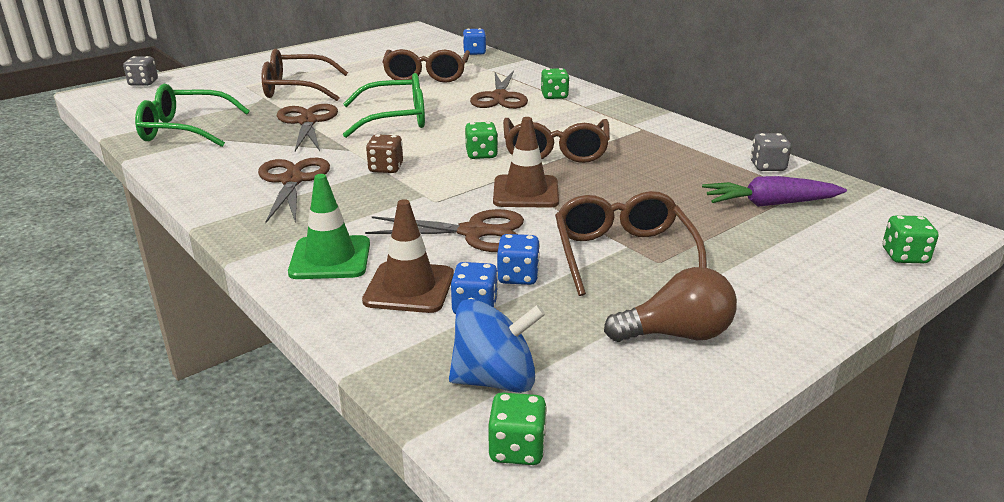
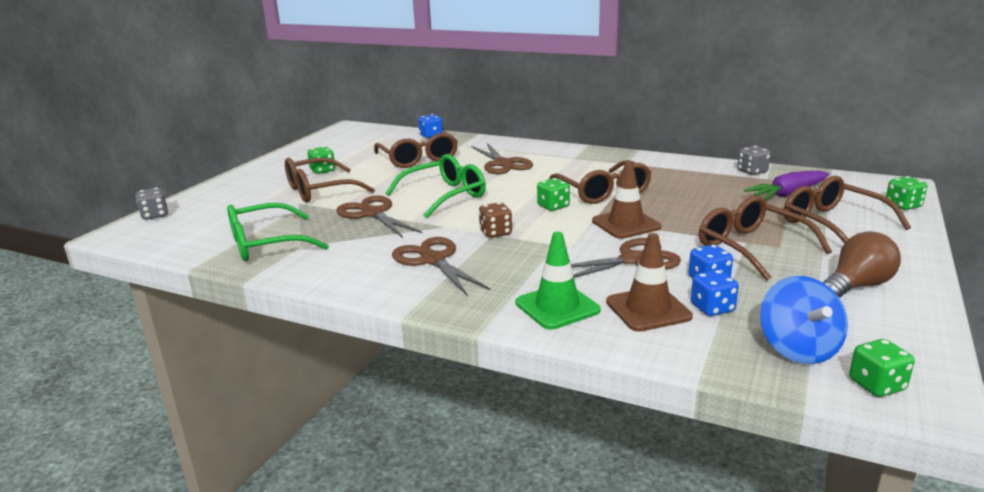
camera: 25 degrees left, 5 degrees down
blue spinning top [449,299,545,393] -> blue spinning top turned 120 degrees clockwise [760,276,848,364]
green dice [541,68,570,99] -> green dice moved to [307,146,335,174]
none -> brown glasses [784,176,911,244]

